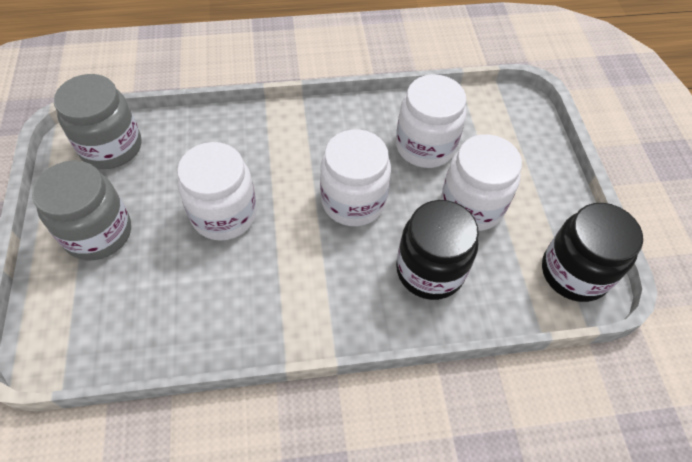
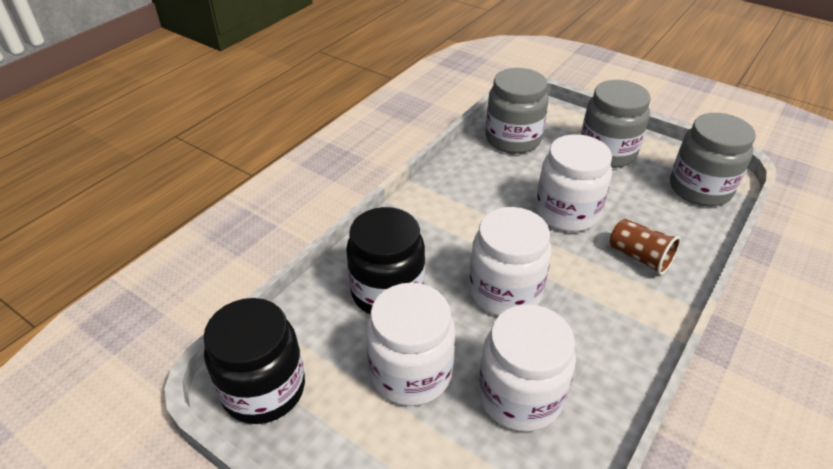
camera: 135 degrees right, 15 degrees down
none -> grey jar [485,68,548,154]
none -> brown cup [610,219,681,275]

